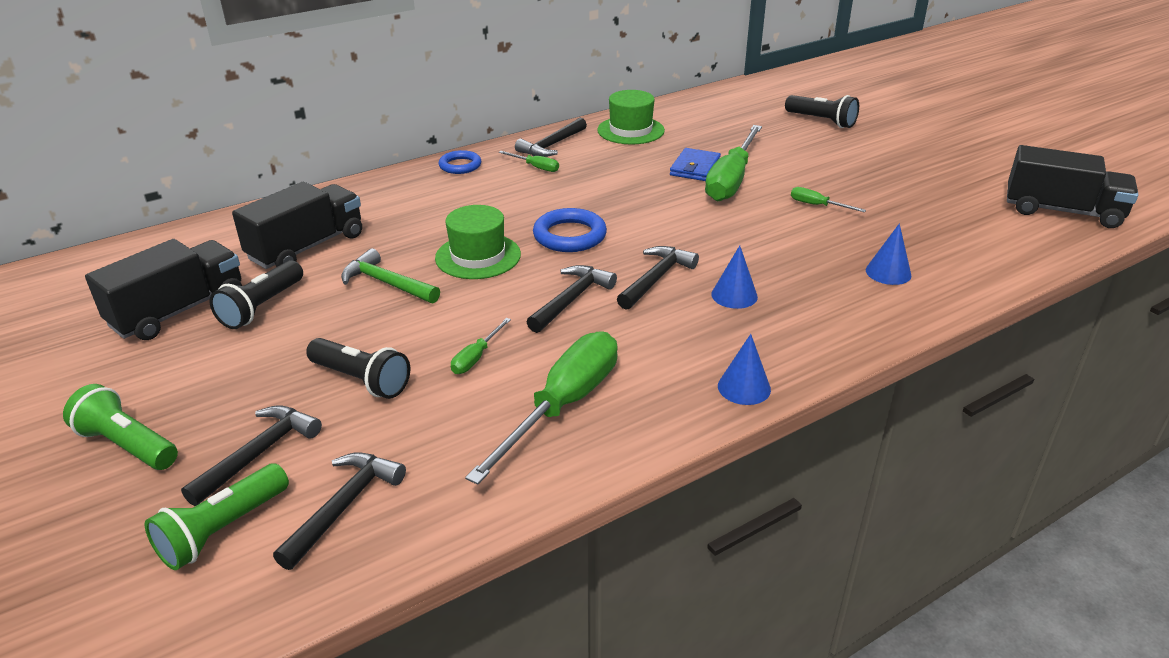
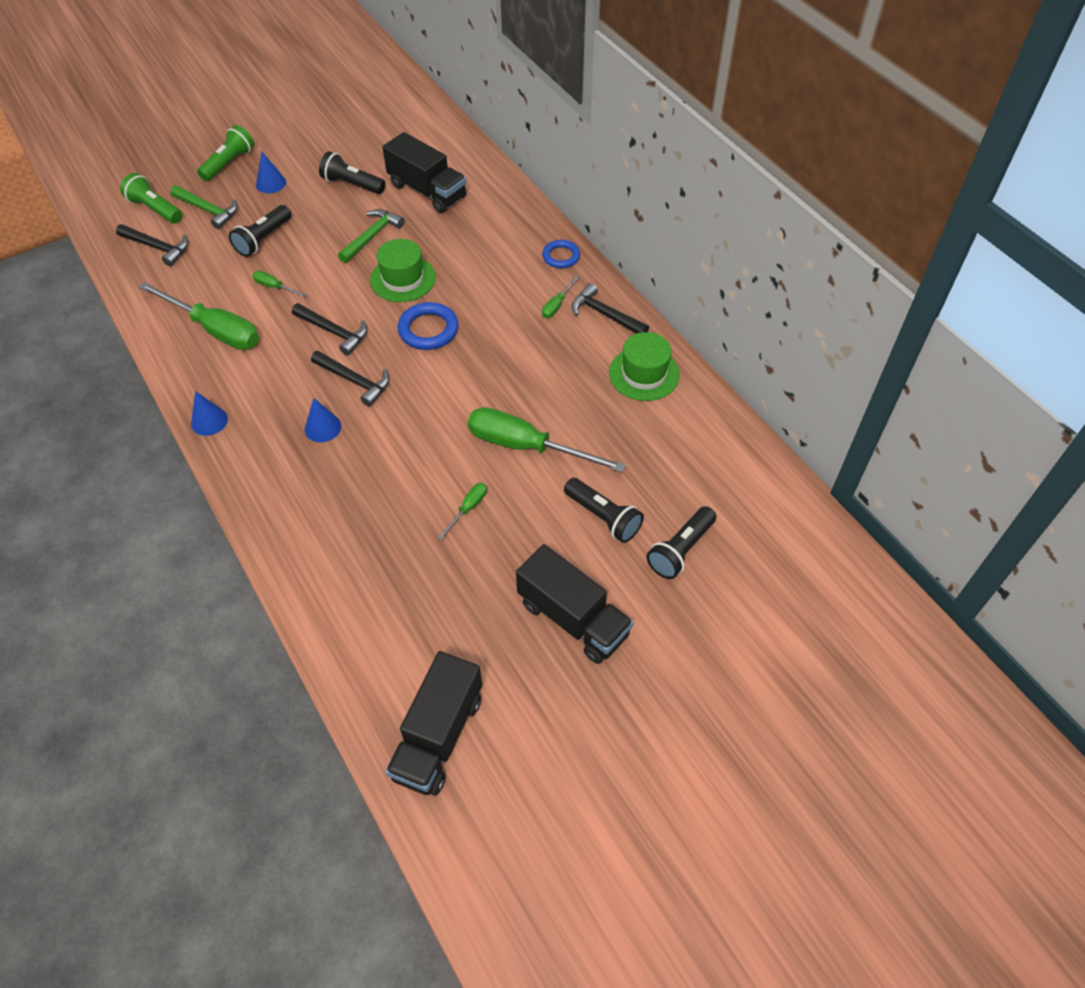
camera: 90 degrees right, 20 degrees up
black truck [85,239,242,340] -> black truck moved to [516,544,634,664]
black hammer [181,405,322,506] -> green hammer [170,185,238,229]
blue wallet [670,148,721,181] -> none
blue cone [866,223,912,285] -> blue cone moved to [256,152,286,193]
none -> black flashlight [564,478,644,543]

